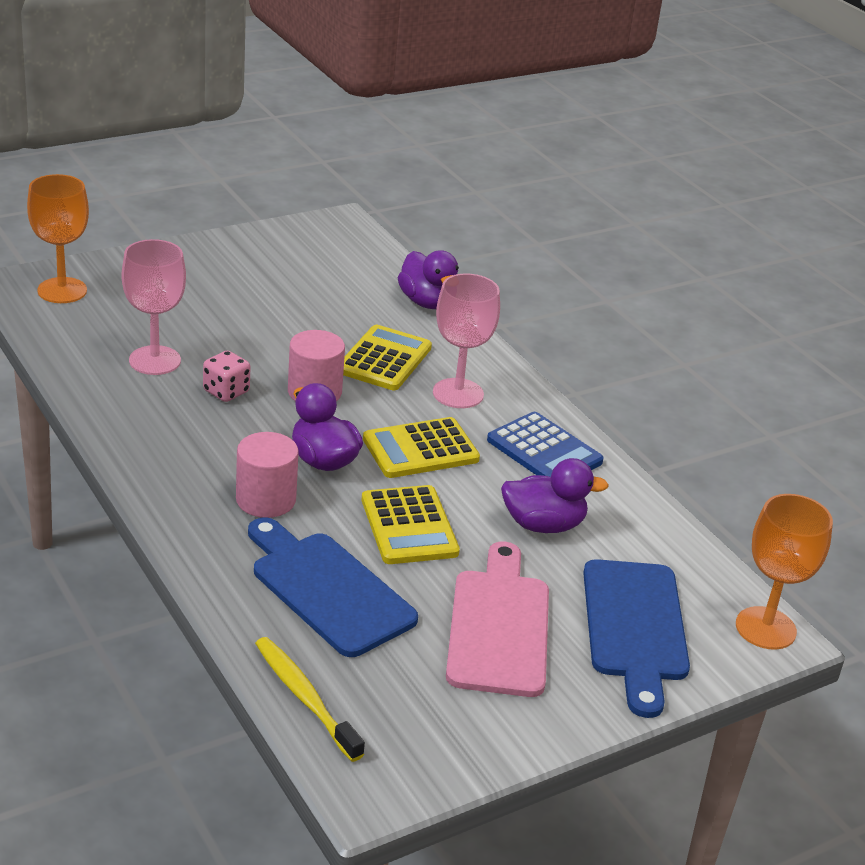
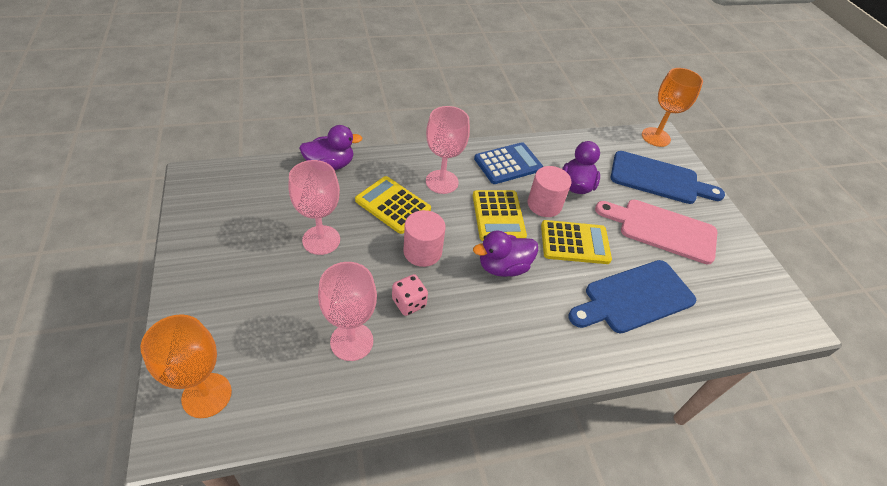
camera: 75 degrees left, 15 degrees up
pink cylinder [236,432,299,518] -> pink cylinder moved to [528,166,572,217]
yellow toothbrush [255,637,365,762] -> none
none -> pink goblet [288,160,340,255]

